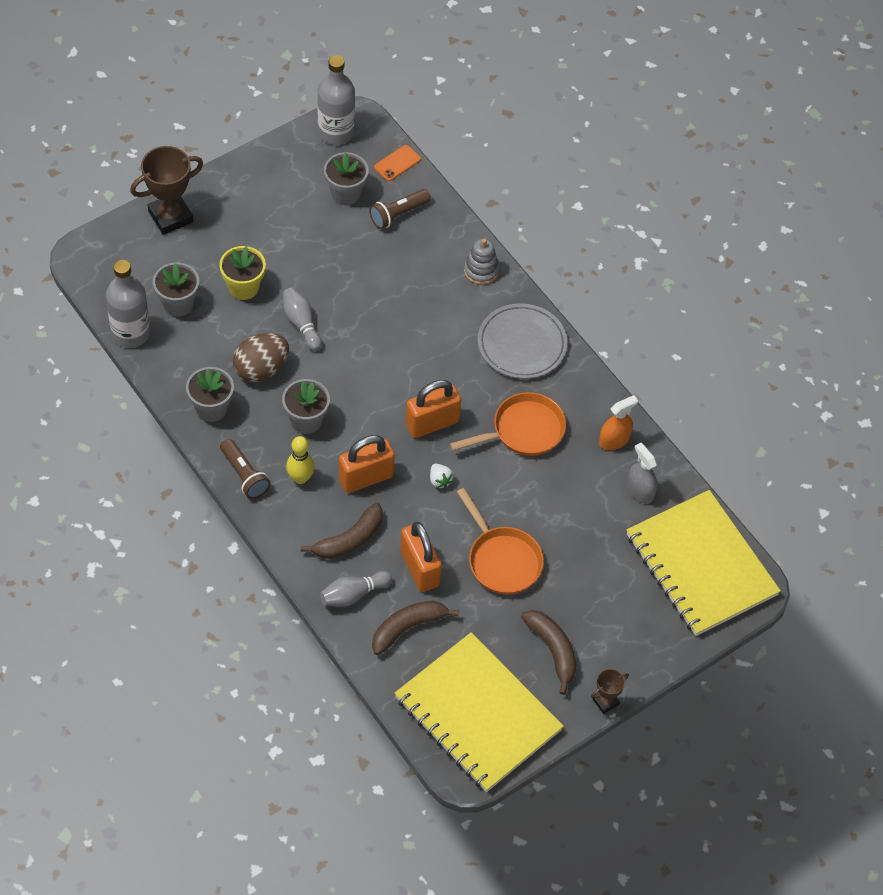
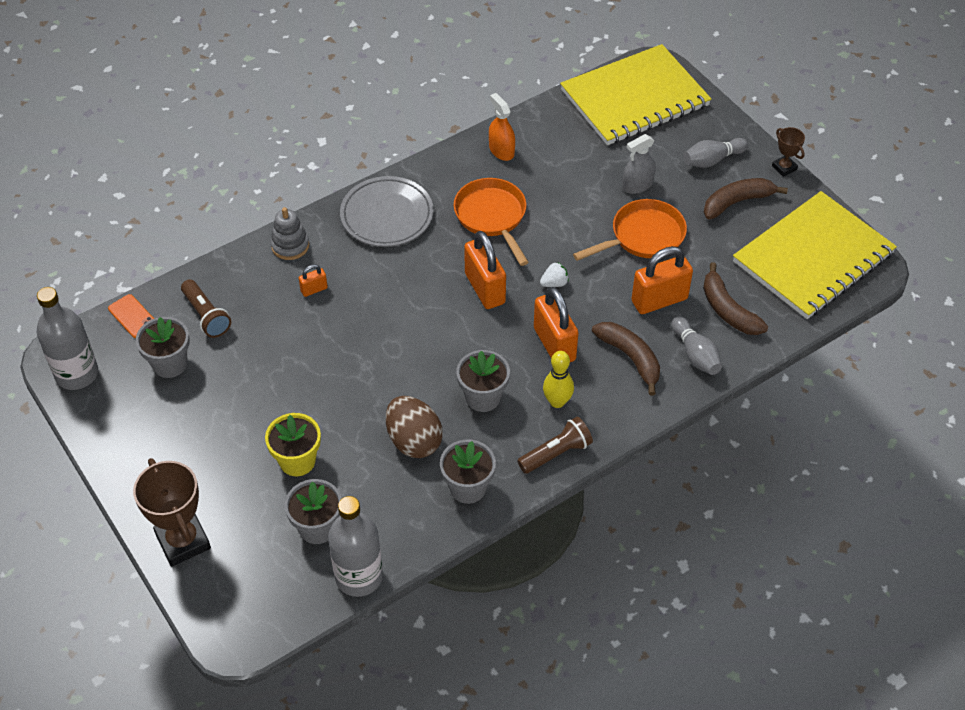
camera: 85 degrees left, 5 degrees down
grey bowling pin [283,288,322,351] -> grey bowling pin moved to [683,138,748,168]
grey spray bottle [627,443,657,504] -> grey spray bottle moved to [622,134,656,194]
none -> orange padlock [299,264,328,297]

